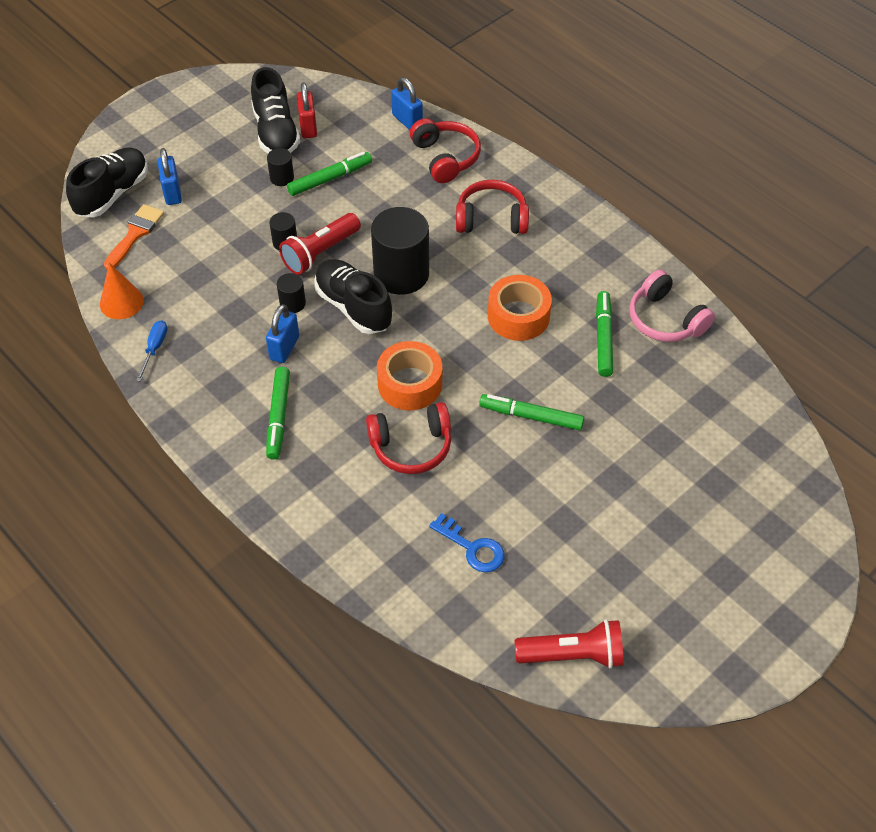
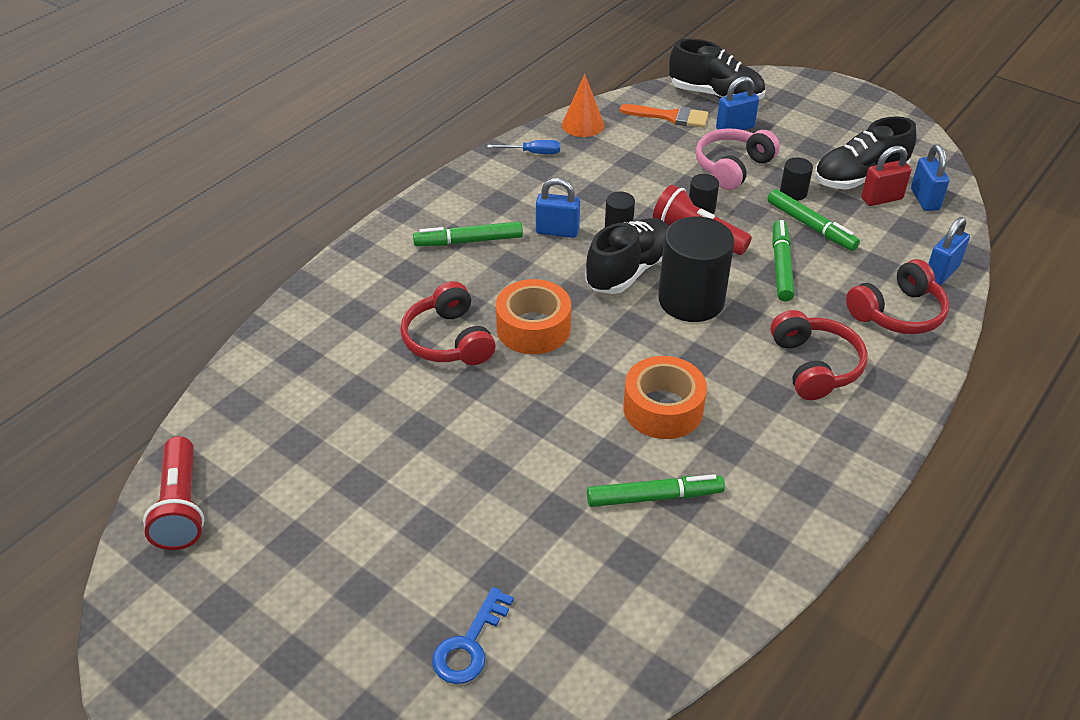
camera: 80 degrees right, 10 degrees down
blue key [429,513,505,572] -> blue key moved to [432,587,514,684]
green marker [479,394,584,430] -> green marker moved to [772,220,795,302]
pink headphones [629,269,715,342] -> pink headphones moved to [696,128,780,190]
none -> blue padlock [911,145,949,211]

